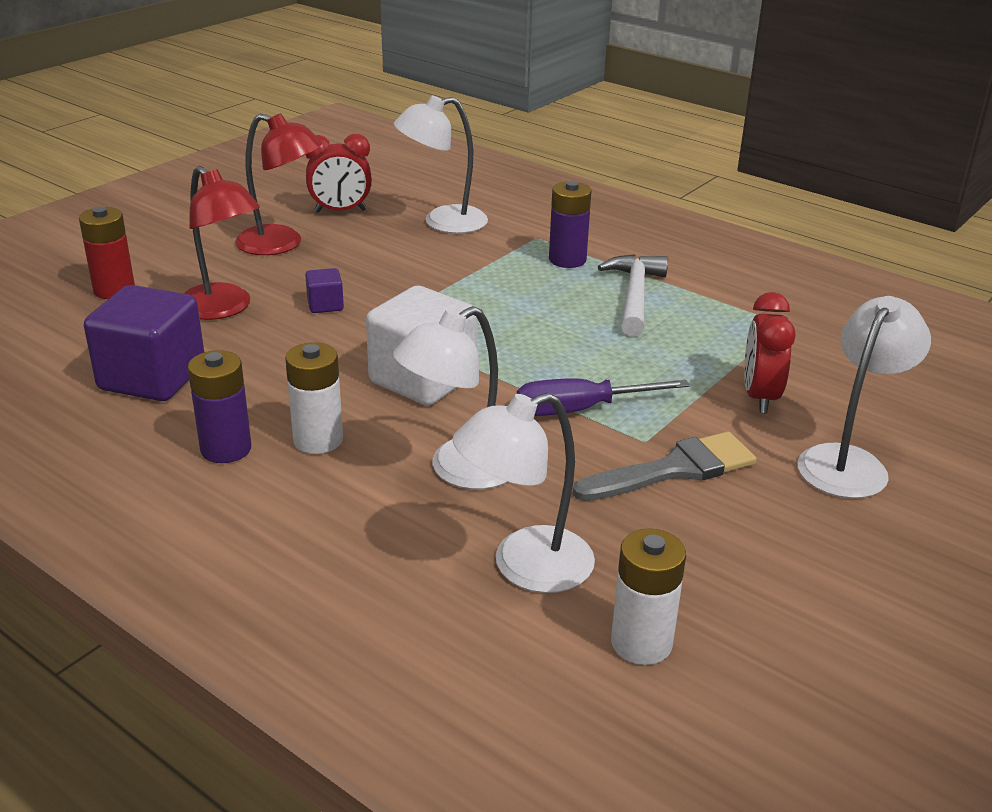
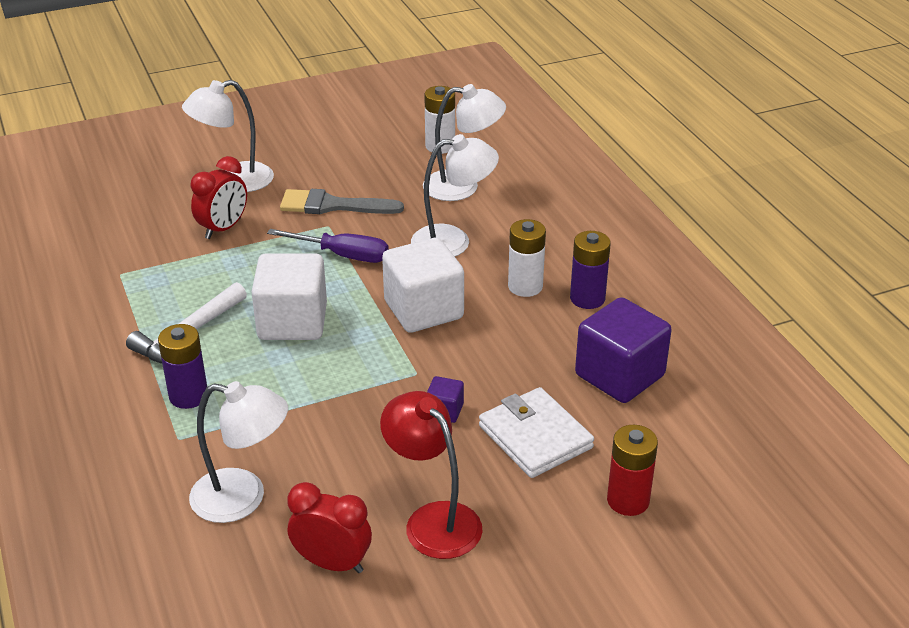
camera: 150 degrees left, 5 degrees up
red lamp [184,166,260,320] -> white wallet [479,387,594,478]
none -> white cube [251,253,327,340]

